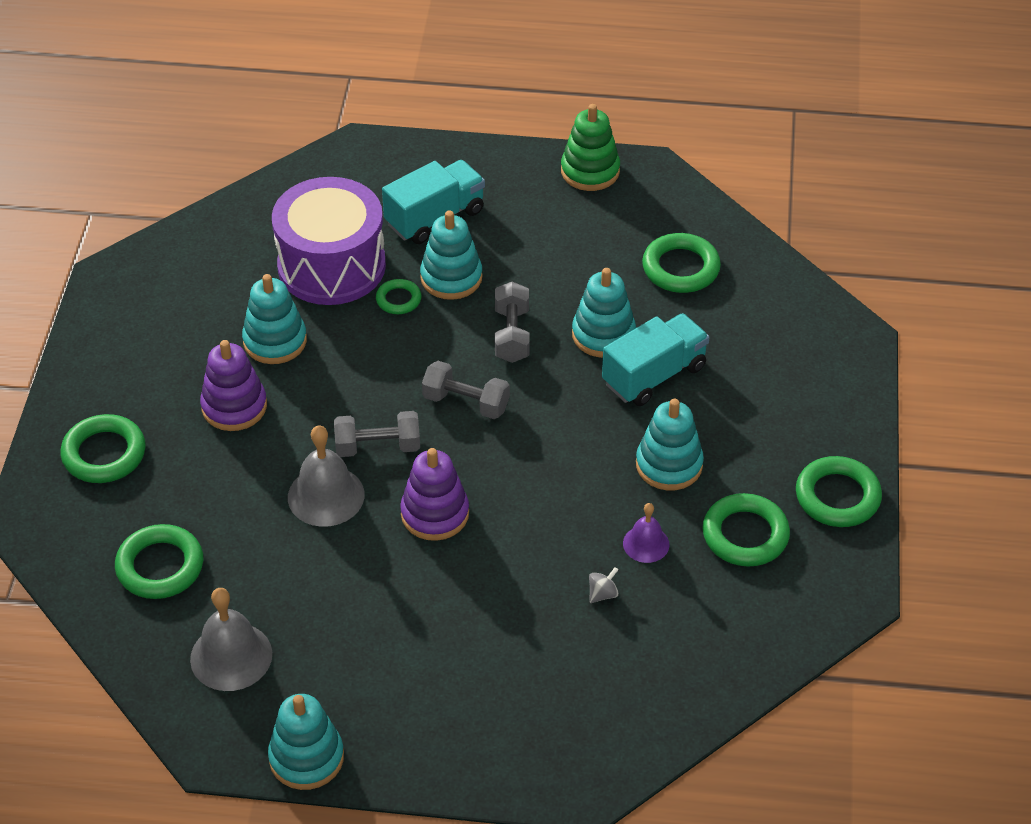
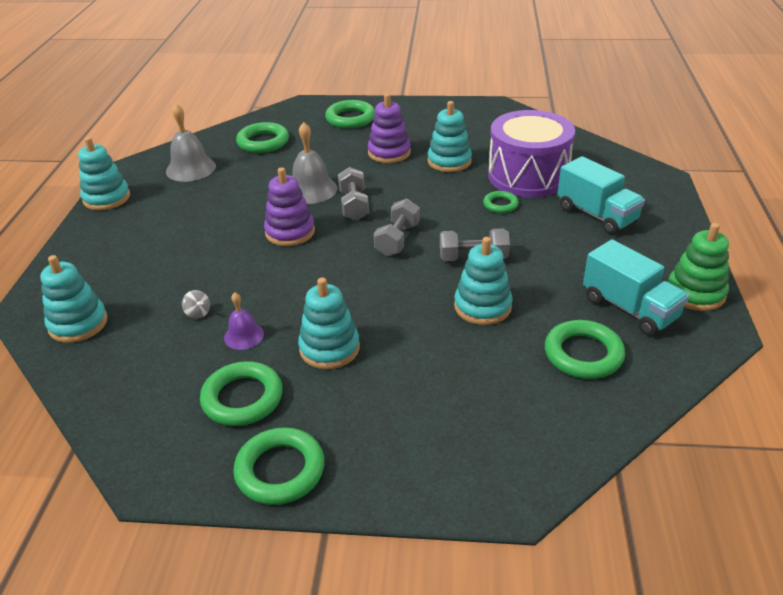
camera: 90 degrees right, 10 degrees down
turquoise stacking toy [420,210,483,300] -> turquoise stacking toy moved to [40,255,108,343]
turquoise truck [602,313,709,406] -> turquoise truck moved to [583,239,689,336]

